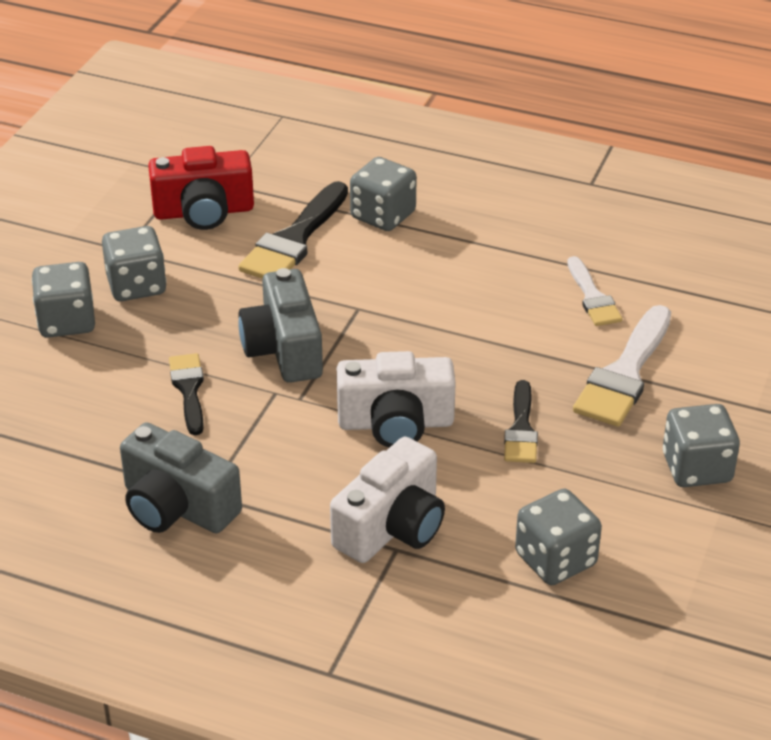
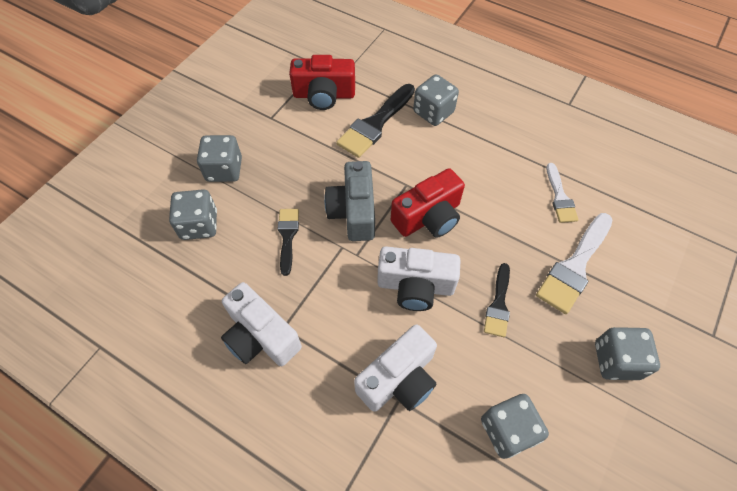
camera: 10 degrees right, 20 degrees up
grey dice [102,226,166,301] -> grey dice moved to [169,189,217,240]
grey camera [120,422,242,533] -> white camera [221,282,302,366]
none -> red camera [391,168,465,238]

